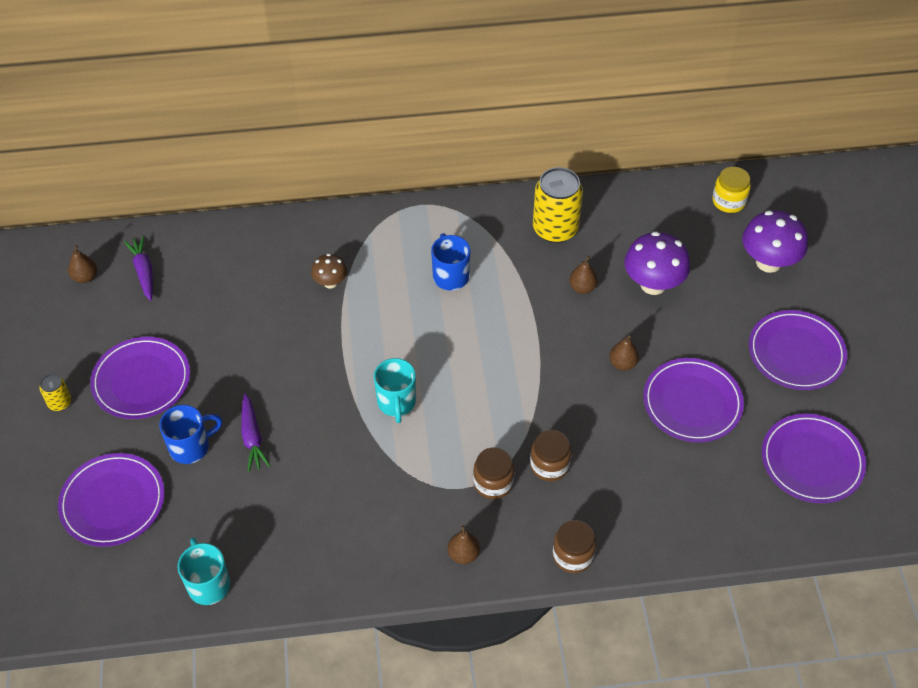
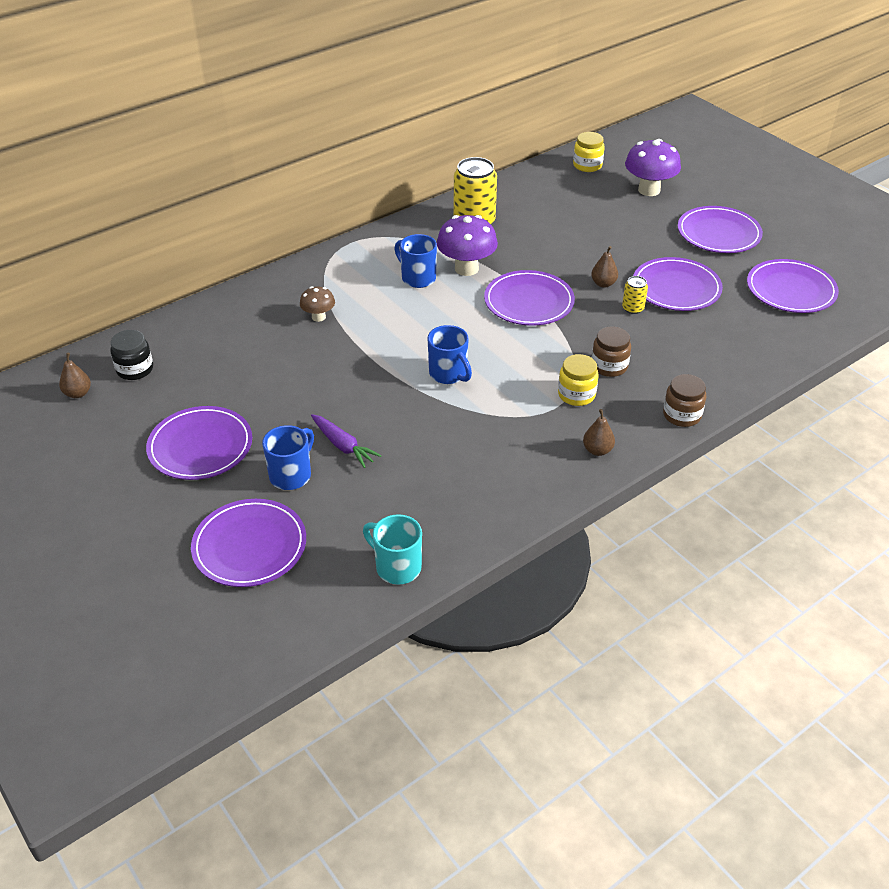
camera: 30 degrees left, 10 degrees down
yellow can [39,374,71,411] -> yellow can moved to [622,276,648,314]
purple carrot [124,236,153,301] -> black jar [110,330,153,380]
turquoise mug [374,358,416,423] -> blue mug [427,325,472,384]
brown jar [473,447,514,499] -> yellow jar [558,354,598,406]
brown pear [569,256,598,294] -> none
purple mushroom [624,231,690,295] -> purple mushroom moved to [437,215,498,276]
none -> purple plate [484,270,575,326]

